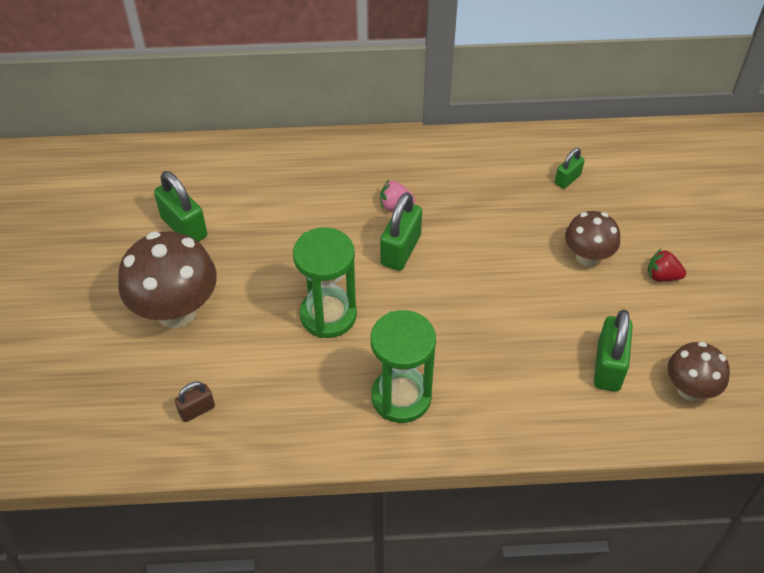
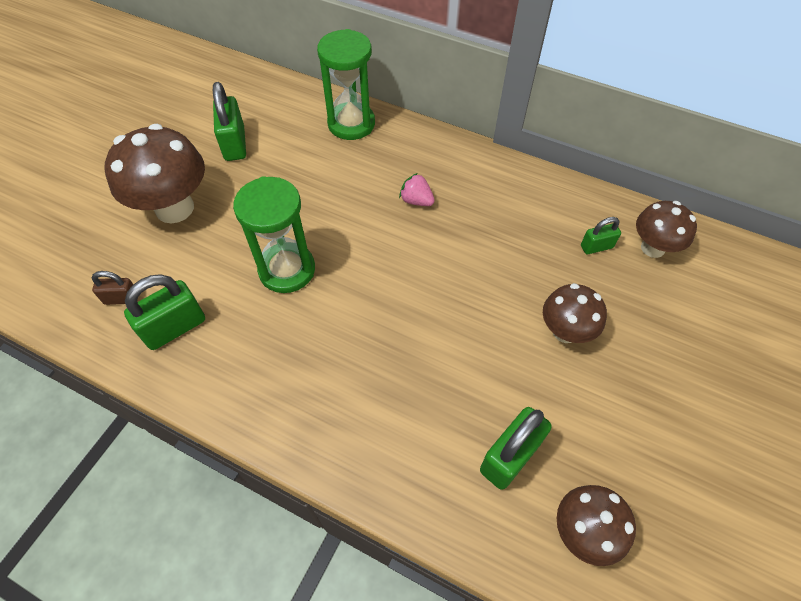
camera: 30 degrees right, 5 degrees up
green hourglass [371,310,436,423] -> green hourglass moved to [317,29,375,140]
green padlock [380,192,422,271] -> green padlock moved to [124,274,205,350]
red strawberry [648,249,686,282] -> none
none -> brown mushroom [636,201,697,258]

